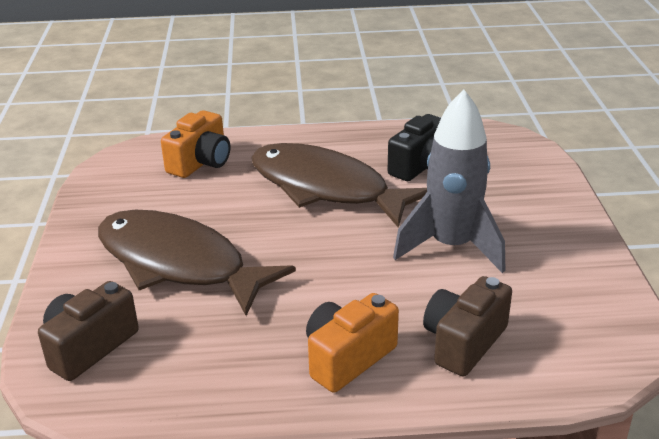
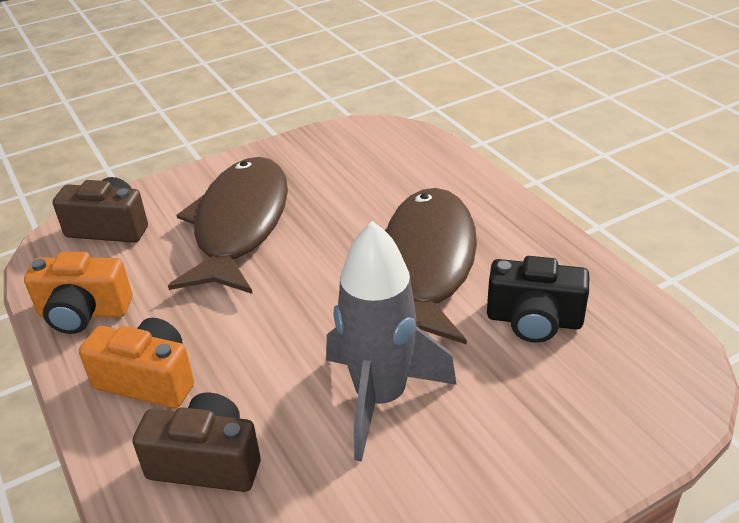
camera: 65 degrees right, 5 degrees up
orange camera [161,110,230,178] -> orange camera moved to [24,252,132,334]

